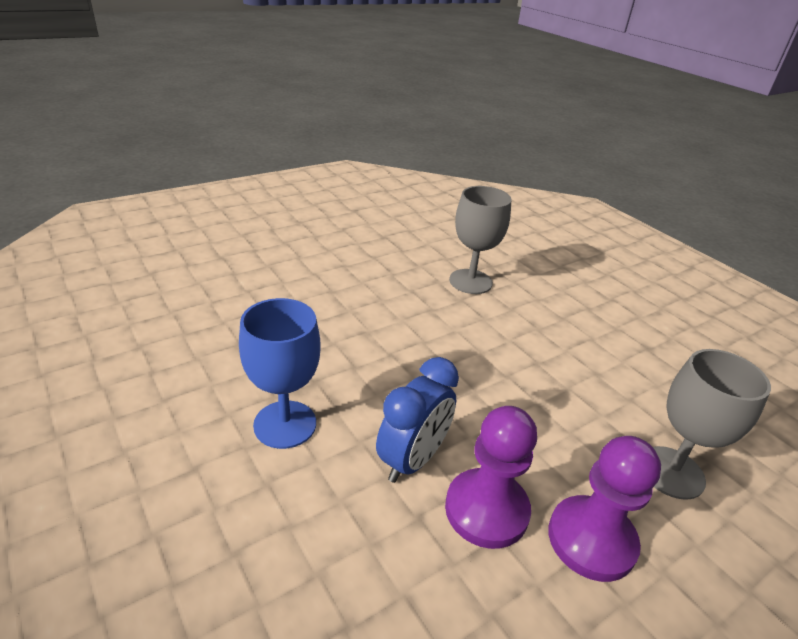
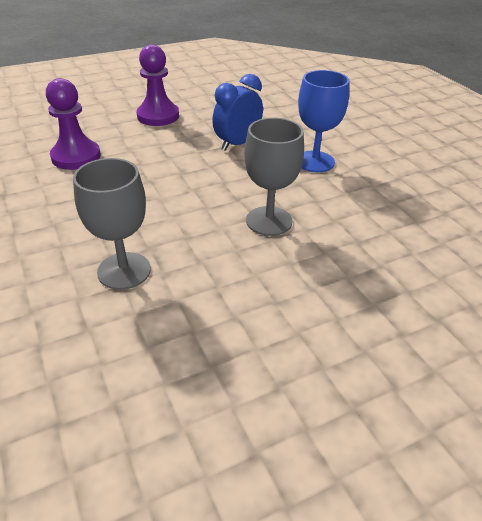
camera: 170 degrees left, 5 degrees up
purple pawn [445,406,537,549] -> purple pawn moved to [46,78,101,170]
grey goblet [653,349,771,500] -> grey goblet moved to [244,118,304,236]

